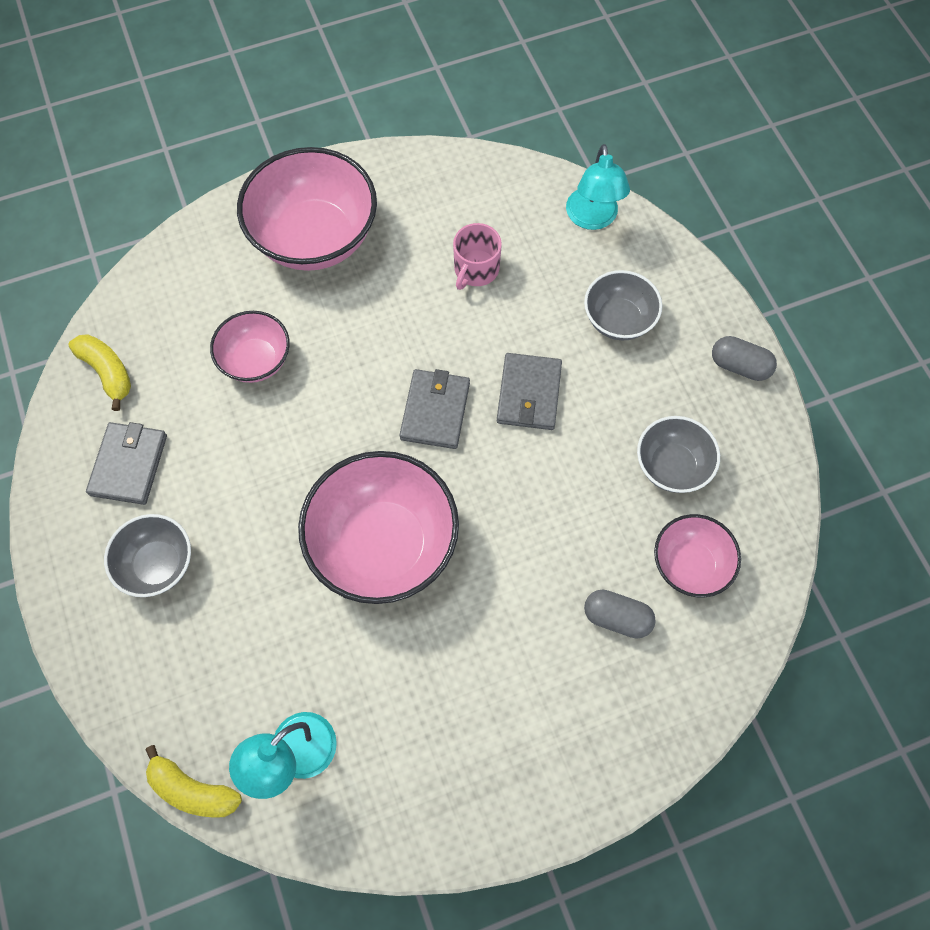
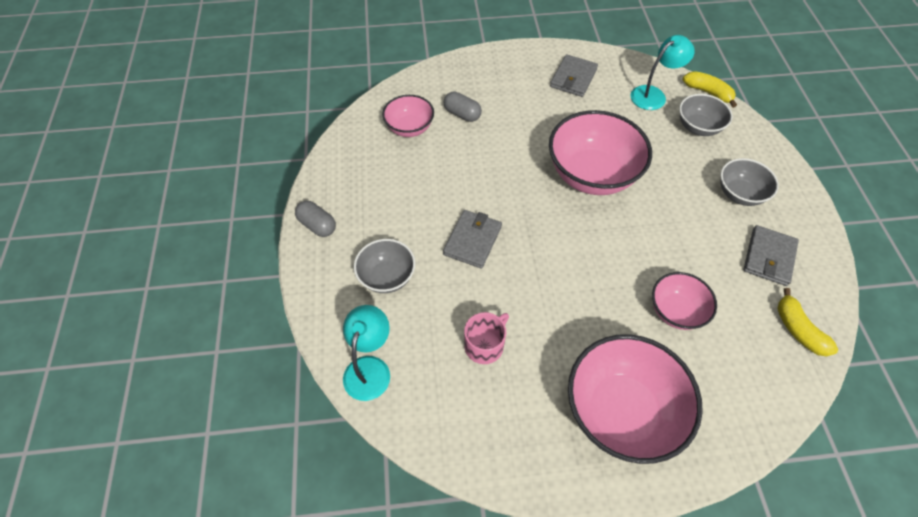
camera: 165 degrees left, 10 degrees down
grey wallet [399,369,470,449] -> grey wallet moved to [550,54,598,97]
grey bowl [637,416,720,493] -> grey bowl moved to [679,94,733,136]

